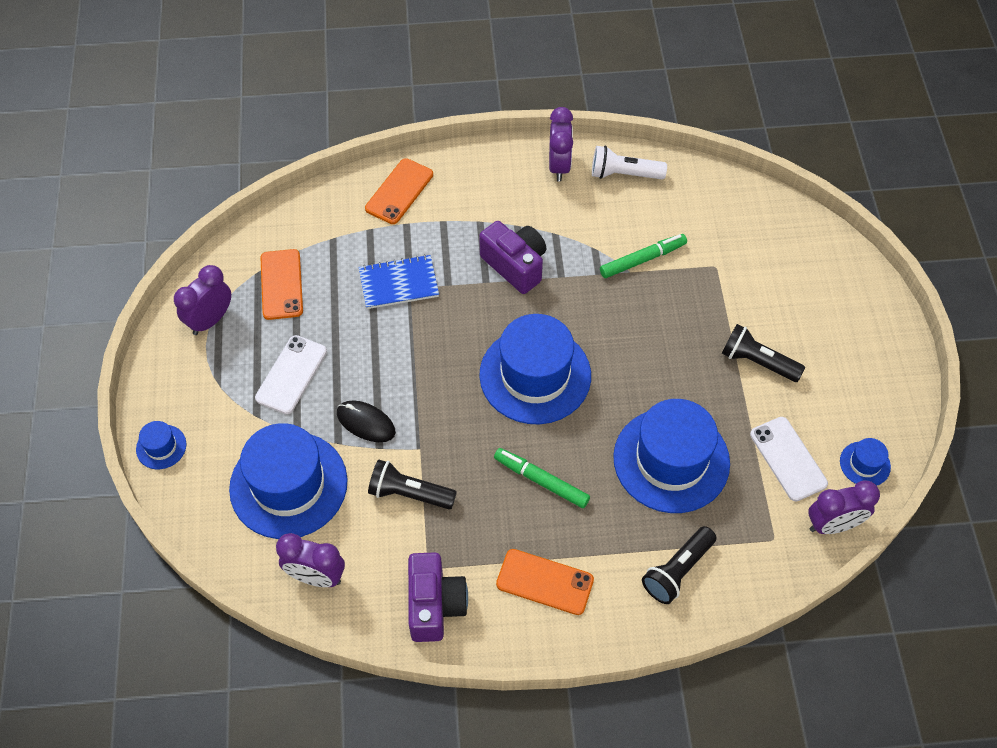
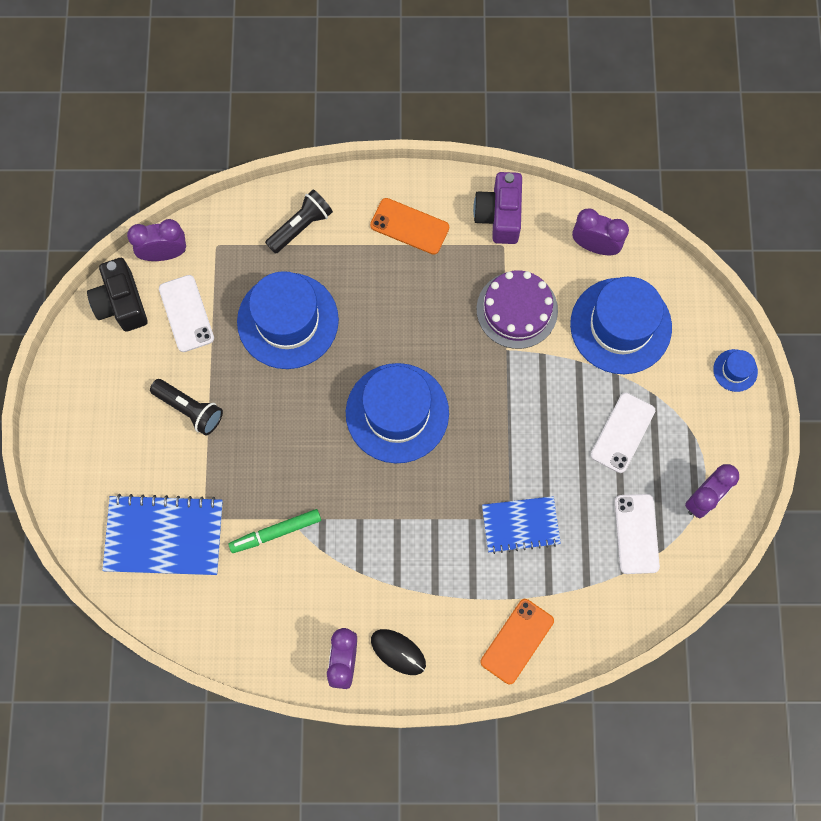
camera: 175 degrees left, 15 degrees up
orange phone [260,249,303,320] -> white phone [615,494,660,574]
black mouse [337,401,396,442] -> black mouse moved to [371,629,426,675]
black flashlight [368,459,457,509] -> purple cake [476,270,558,349]
purple camera [479,221,546,294] -> none
green marker [494,448,590,508] -> none
white flashlight [592,146,667,179] -> none
blue hat [840,438,891,486] -> black camera [87,258,148,332]
none -> blue notebook [102,494,223,575]

